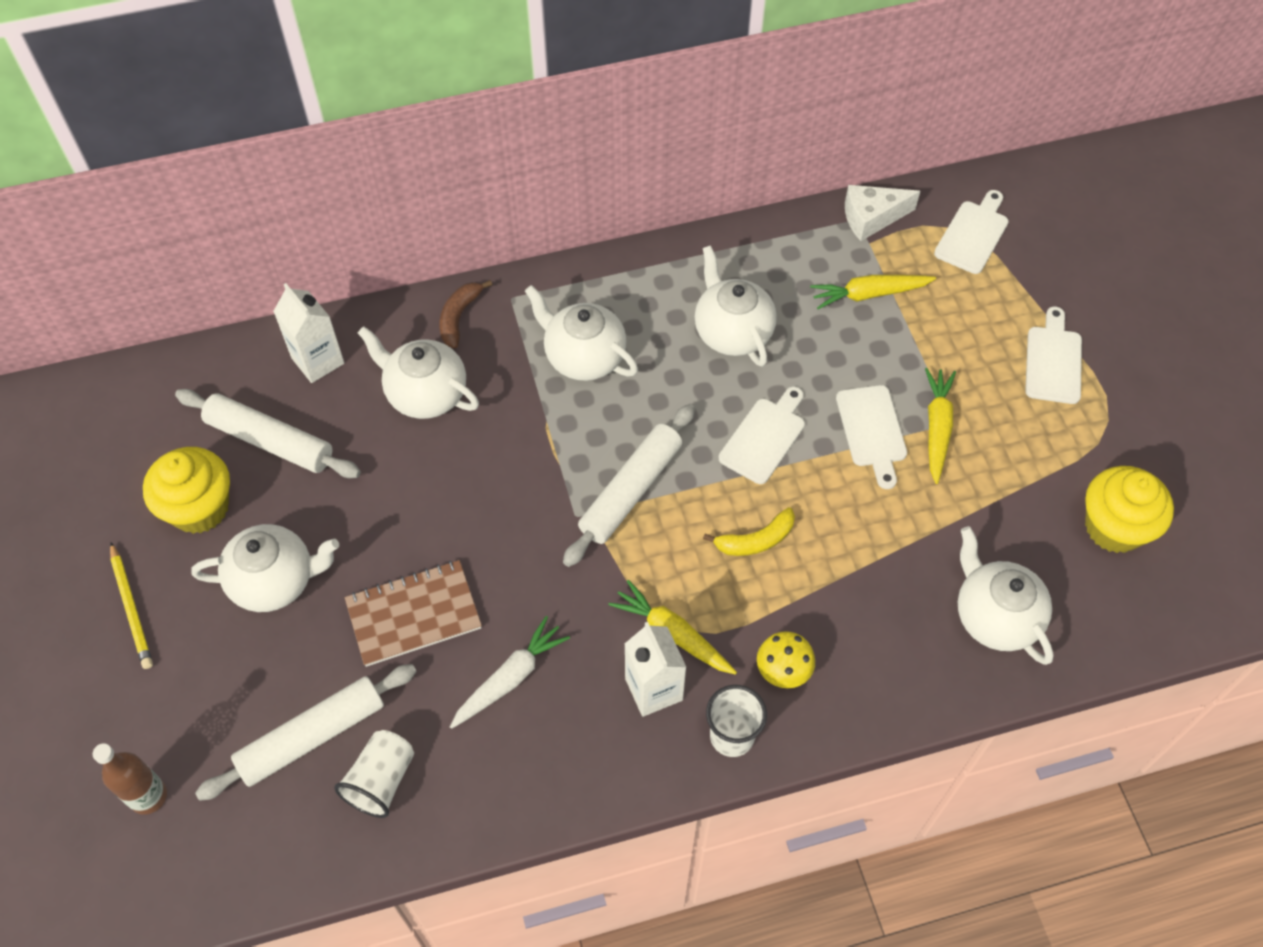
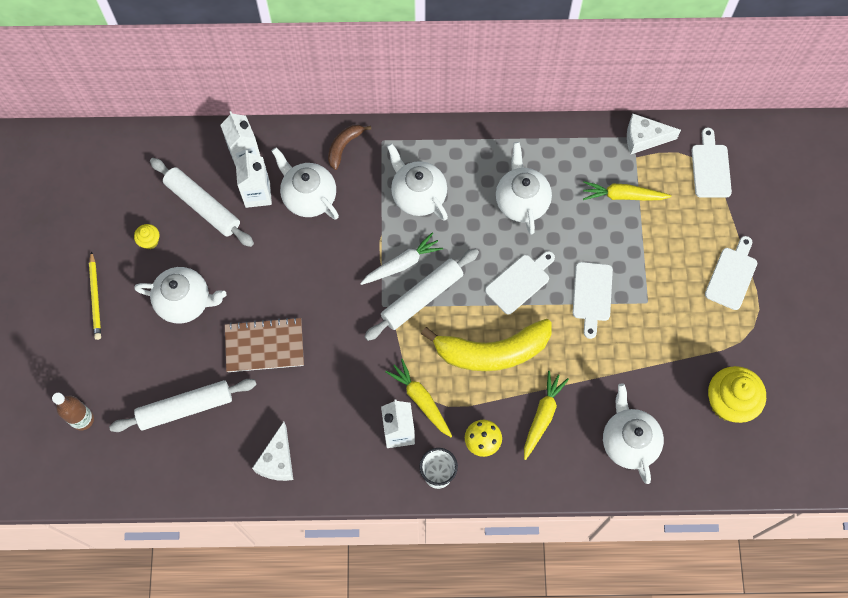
camera: 15 degrees right, 10 degrees up
yellow cupcake [143,447,230,534] -> yellow cupcake [134,224,160,250], size x0.47
white cup [334,730,414,818] -> none
white carrot [450,616,570,729] -> white carrot moved to [360,232,443,285]
yellow banana [703,507,795,556] -> yellow banana [421,319,552,371], size x2.05
yellow carrot [925,368,956,484] -> yellow carrot moved to [524,371,569,460]
white cutting board [934,190,1009,274] -> white cutting board turned 45 degrees counterclockwise [691,128,732,198]
none -> white carton [236,150,272,208]
none -> white cheese [252,422,293,481]

